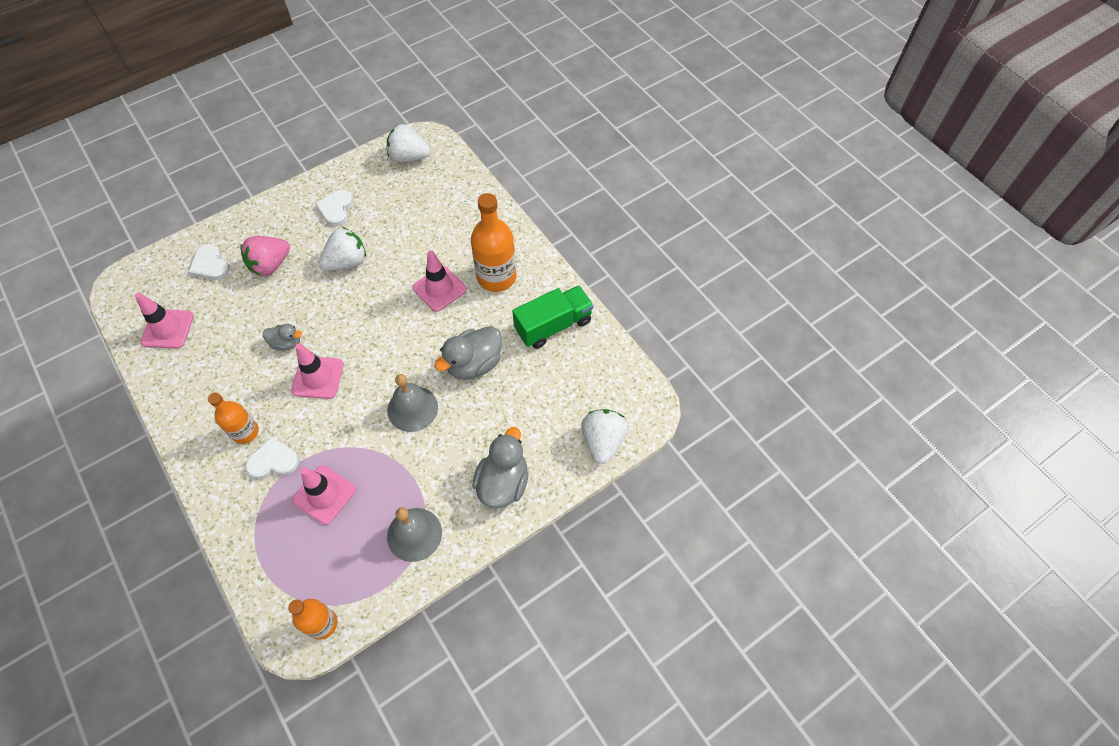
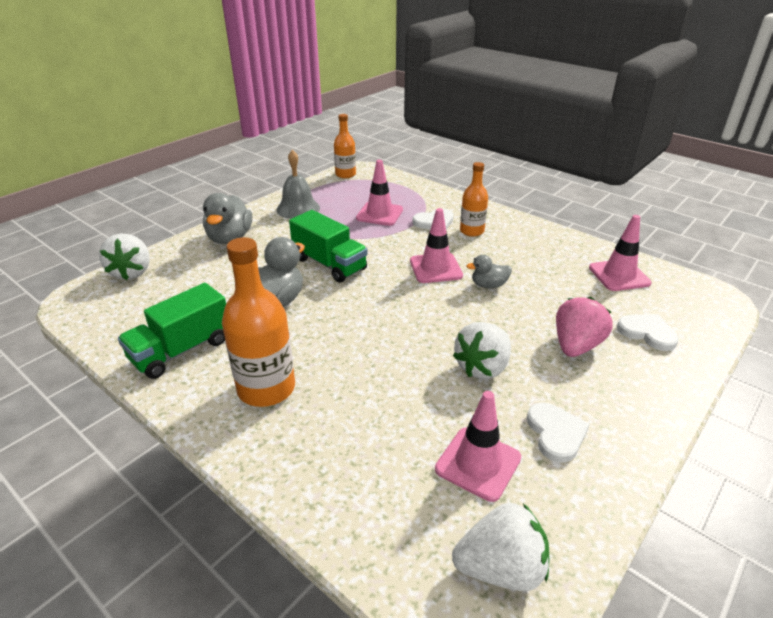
camera: 165 degrees right, 25 degrees down
grey bell [387,374,438,432] -> green truck [289,210,368,283]
pink traffic cone [412,250,467,312] -> pink traffic cone moved to [435,391,521,502]

